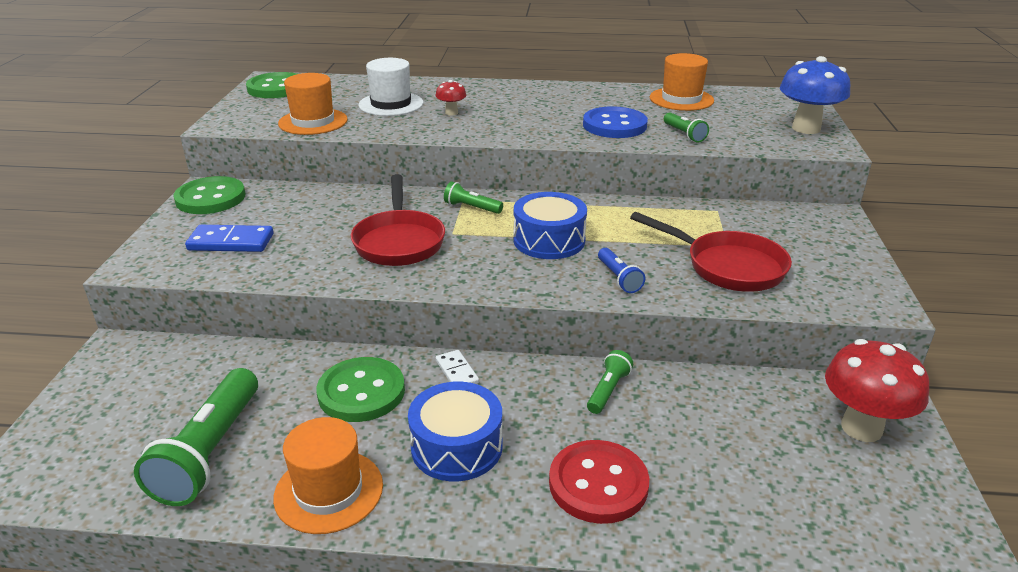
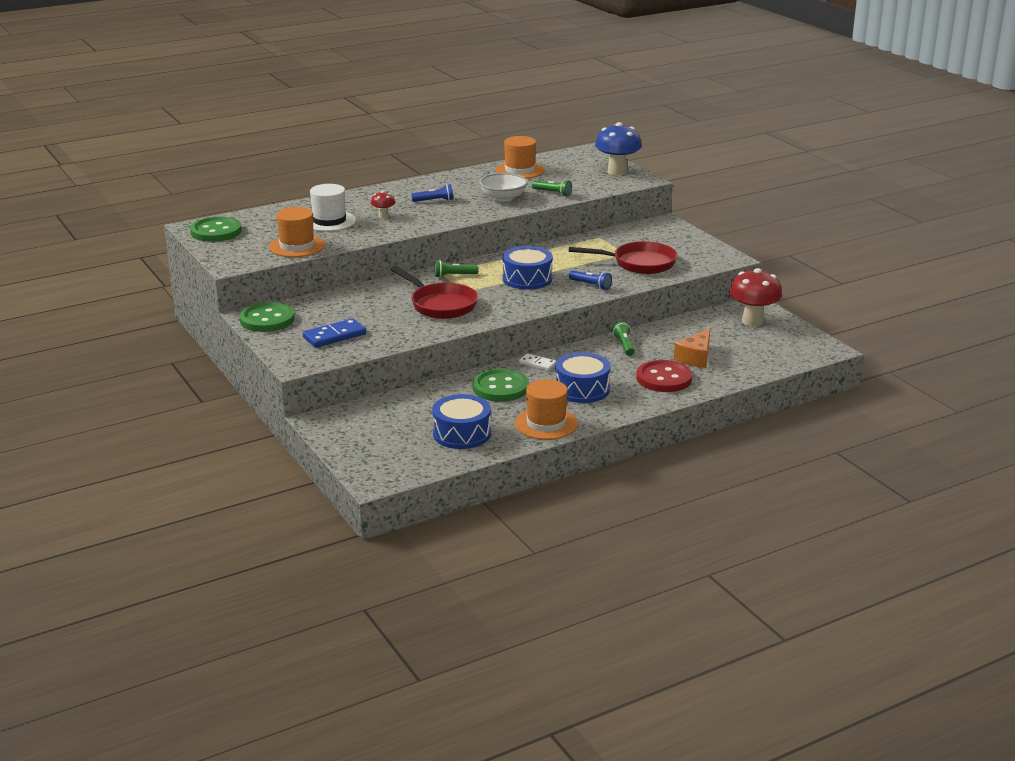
camera: 35 degrees left, 5 degrees down
green flashlight [134,368,258,506] -> blue drum [432,394,491,449]
blue button [583,106,648,138] -> white bowl [479,173,528,202]
none -> blue flashlight [411,184,453,202]
none -> orange cheese [674,329,710,368]

